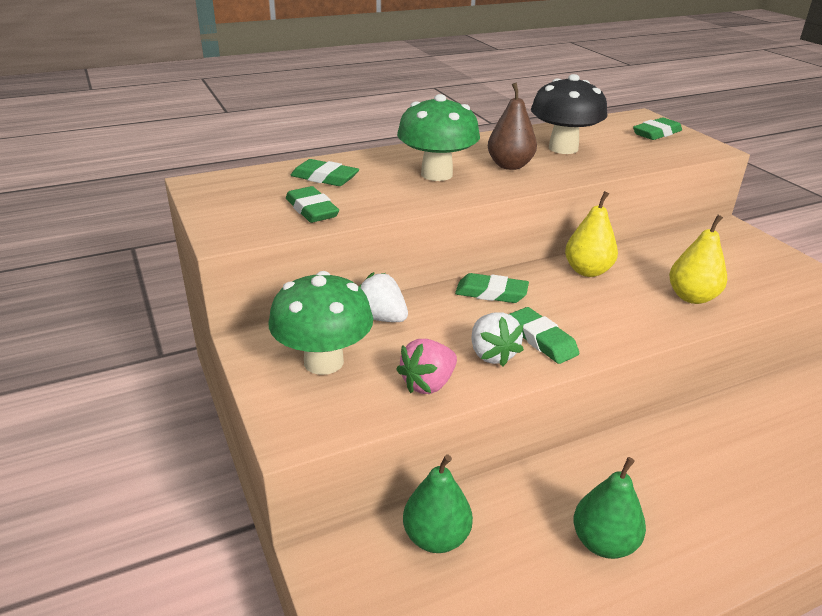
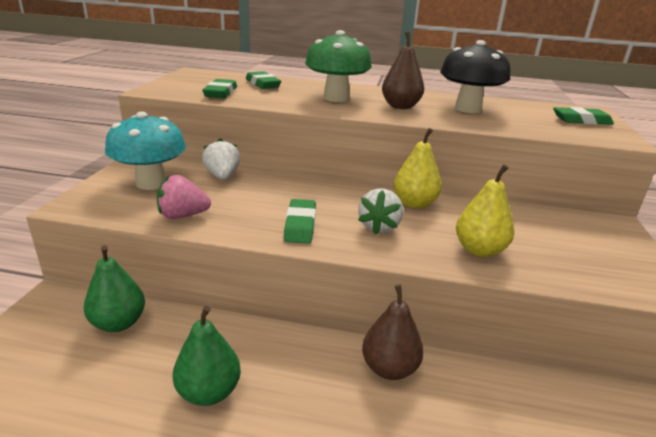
camera: 35 degrees right, 5 degrees down
green mushroom [268,271,373,375] -> turquoise mushroom [105,112,186,190]
green eraser [455,273,529,303] -> none
white strawberry [472,312,524,367] -> white strawberry moved to [358,189,403,235]
none -> brown pear [362,284,424,380]

